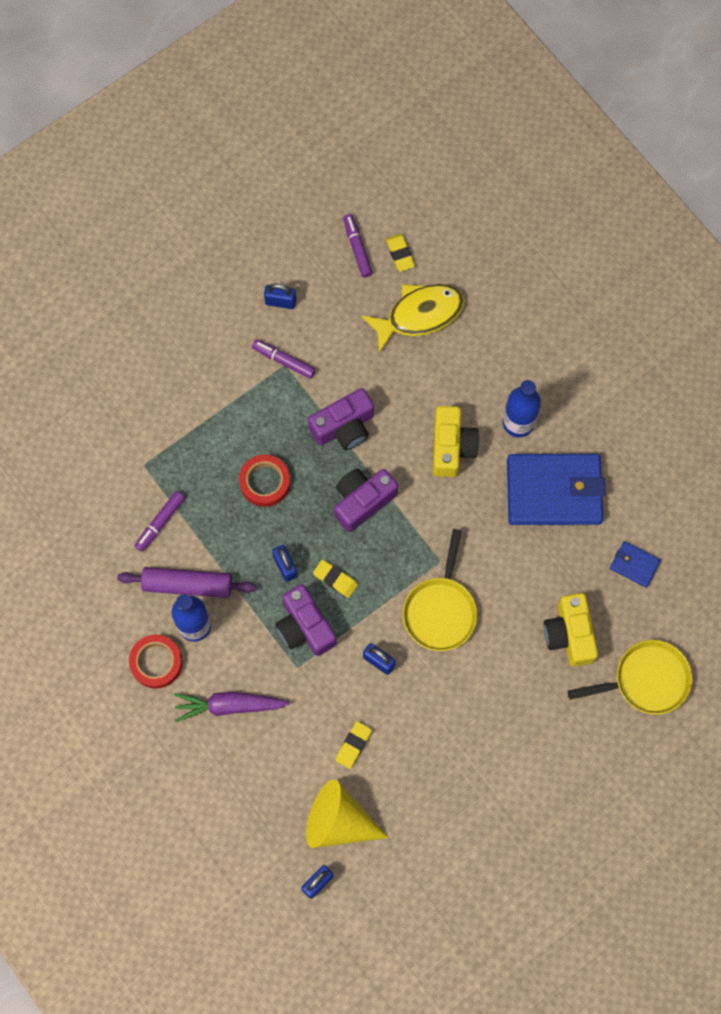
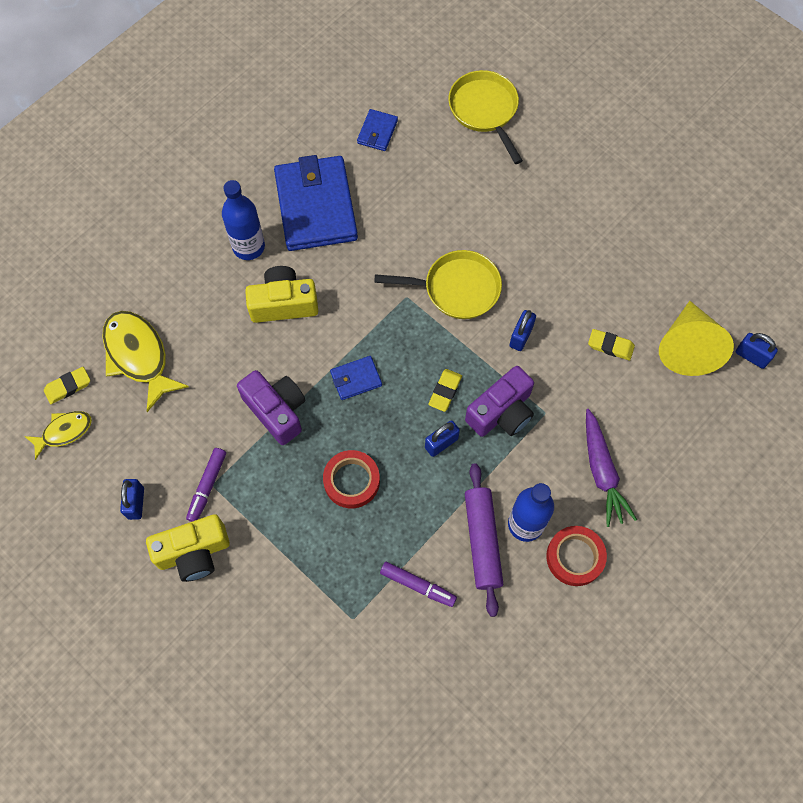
camera: 100 degrees left, 5 degrees down
purple camera [334,469,398,532] -> blue wallet [330,356,382,400]
purple marker [343,214,373,277] -> yellow fish [25,411,92,460]
yellow camera [543,593,598,667] -> yellow camera moved to [146,514,230,582]

